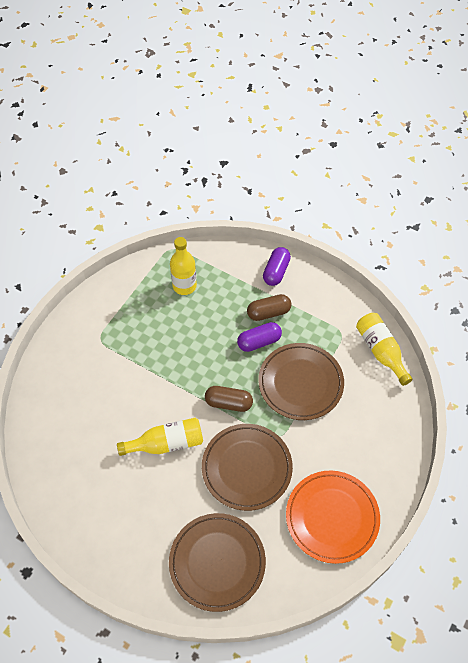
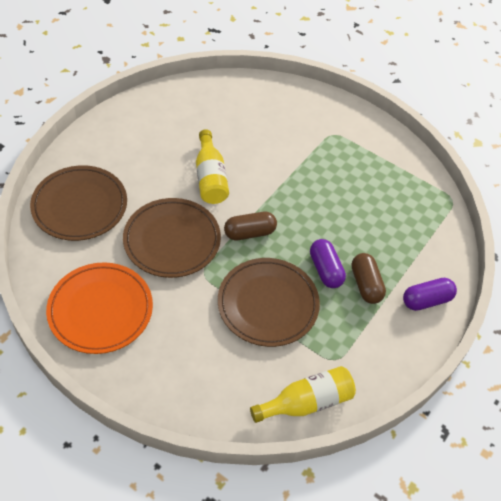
camera: 90 degrees right, 5 degrees down
yellow bottle [170,237,197,295] -> none
brown capsule [205,386,253,412] -> brown capsule turned 60 degrees clockwise [224,212,277,240]
purple capsule [263,247,291,286] -> purple capsule turned 45 degrees counterclockwise [403,278,457,311]

